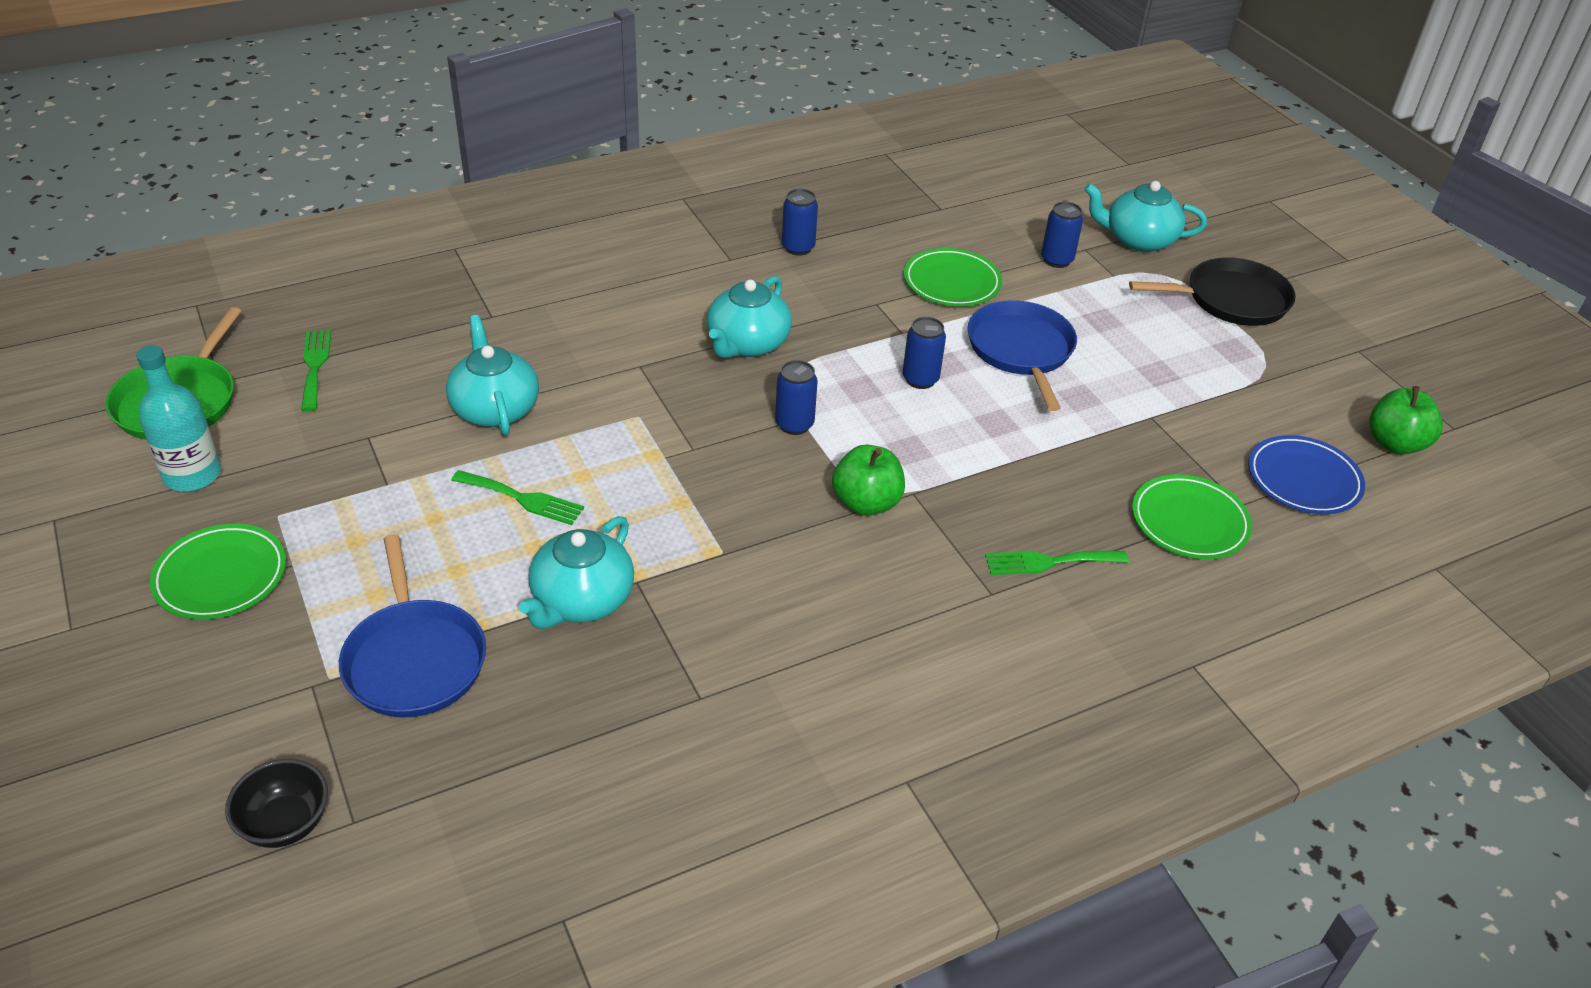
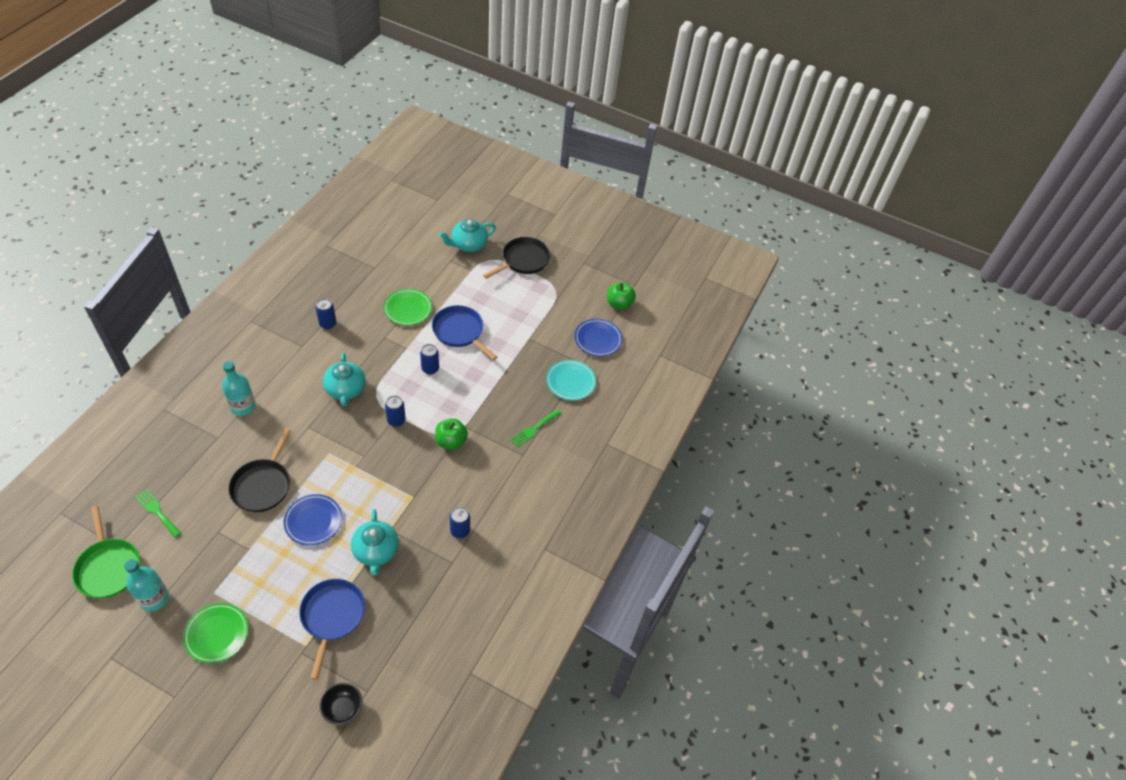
camera: 40 degrees left, 10 degrees up
blue pan [339,534,486,718] -> blue pan turned 120 degrees counterclockwise [299,579,365,680]
turquoise teapot [446,315,539,435] -> black pan [229,429,291,512]
green fork [451,470,584,525] -> blue plate [284,494,342,546]
blue can [1041,202,1083,268] -> blue can moved to [450,507,470,538]
green plate [1132,474,1252,559] -> turquoise plate [546,360,596,401]
none -> turquoise bottle [222,361,256,416]

